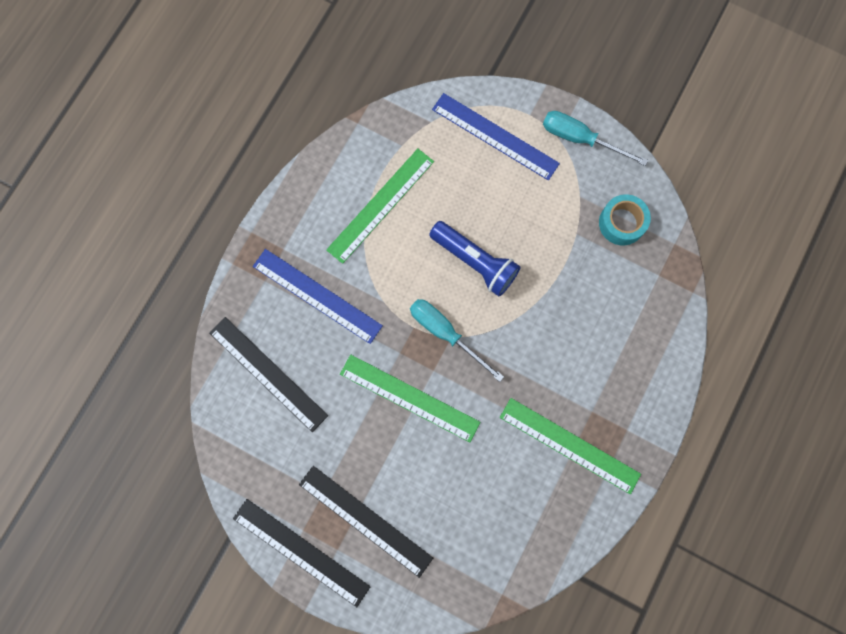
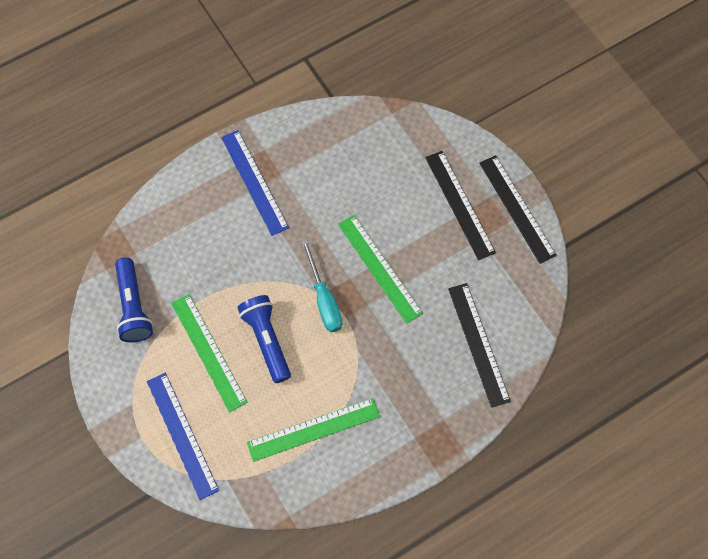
camera: 150 degrees left, 10 degrees down
blue ruler [253,249,383,344] -> blue ruler moved to [221,130,289,236]
green ruler [500,398,641,494] -> green ruler moved to [171,294,248,412]
turquoise screwdriver [543,111,648,166] -> none
turquoise tape [599,194,651,245] -> blue flashlight [115,257,153,342]

